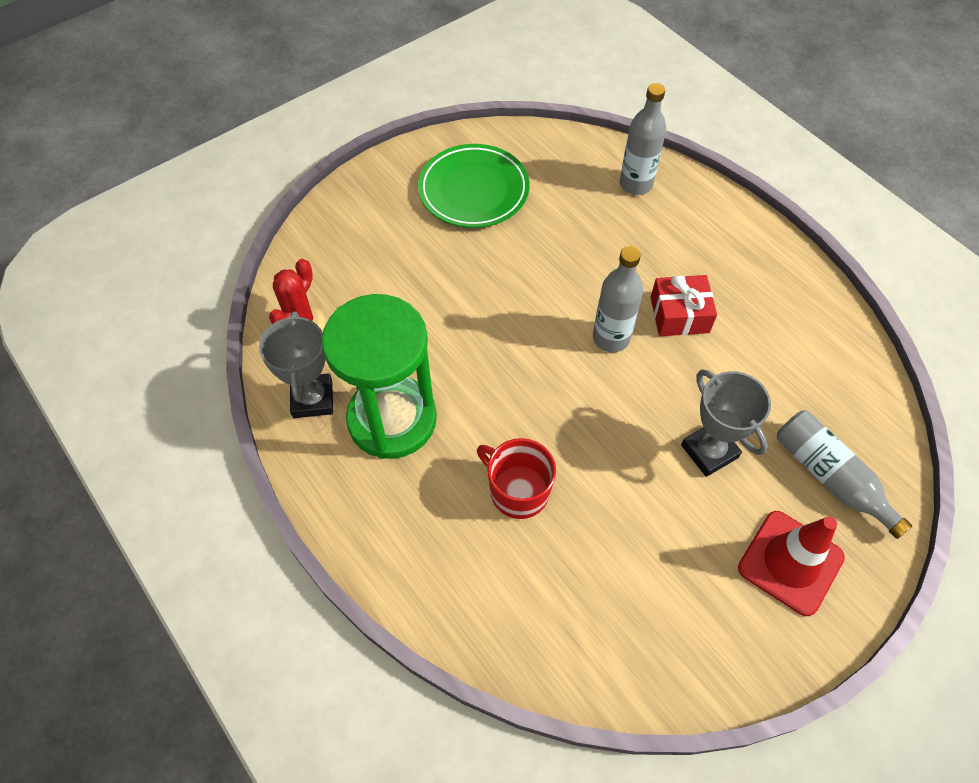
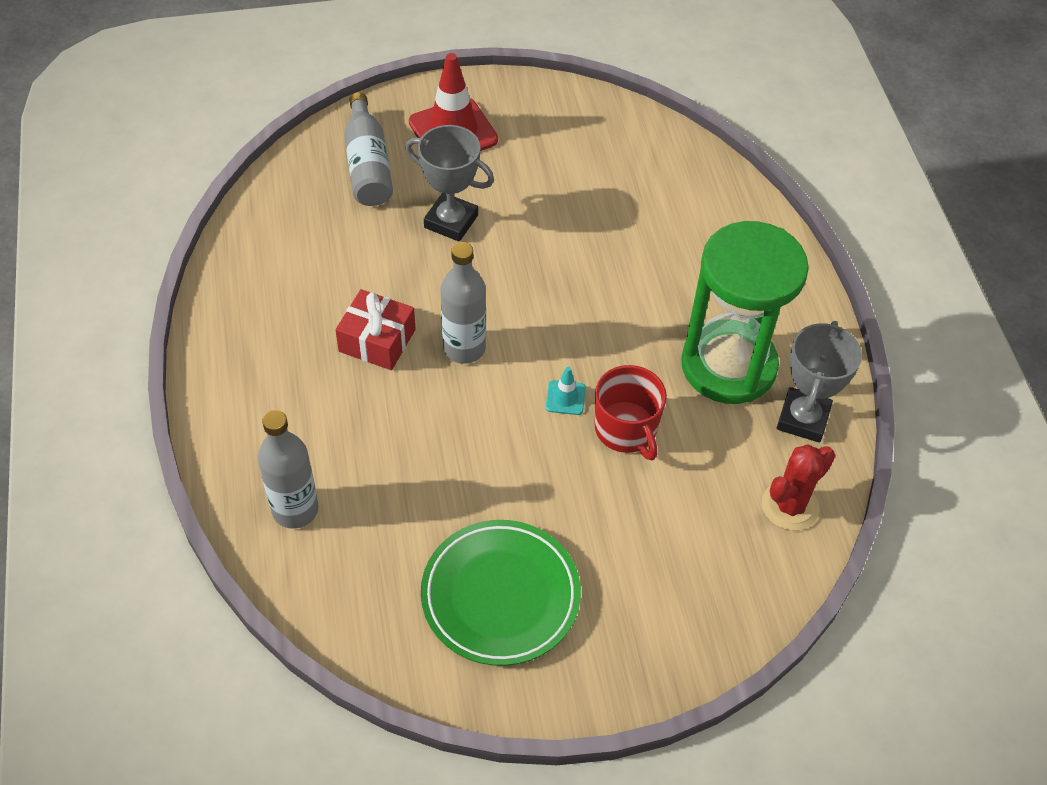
camera: 155 degrees left, 5 degrees down
red mug [477,438,556,519] -> red mug moved to [595,365,667,460]
grey trophy [681,369,771,477] -> grey trophy turned 60 degrees counterclockwise [406,125,494,242]
none -> turquoise traffic cone [546,367,586,415]

